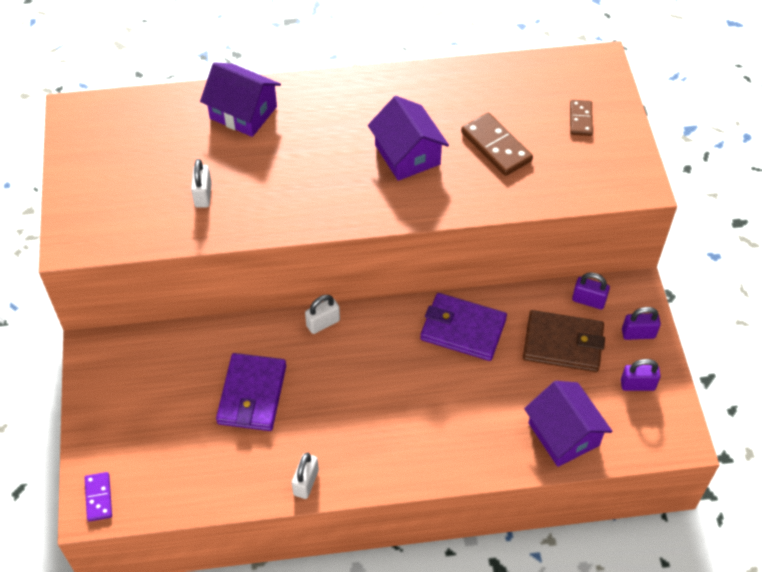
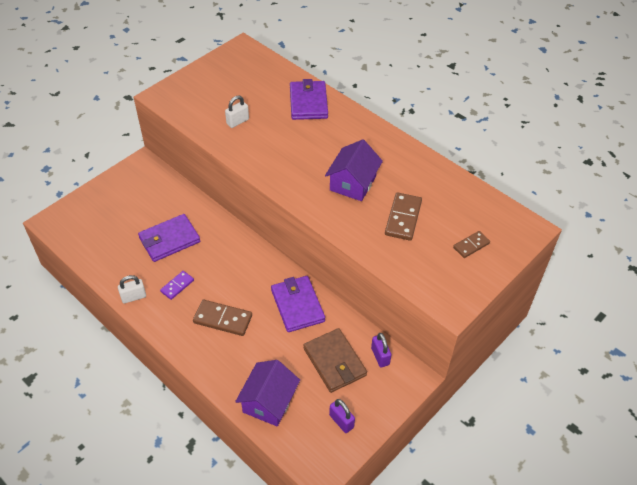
camera: 50 degrees right, 5 degrees down
purple domino [85,472,112,522] -> purple domino moved to [160,271,194,300]
purple house [200,62,281,137] -> purple wallet [290,79,328,120]
white padlock [305,295,340,334] -> none
purple padlock [622,307,661,340] -> none
none -> brown domino [193,300,252,336]

